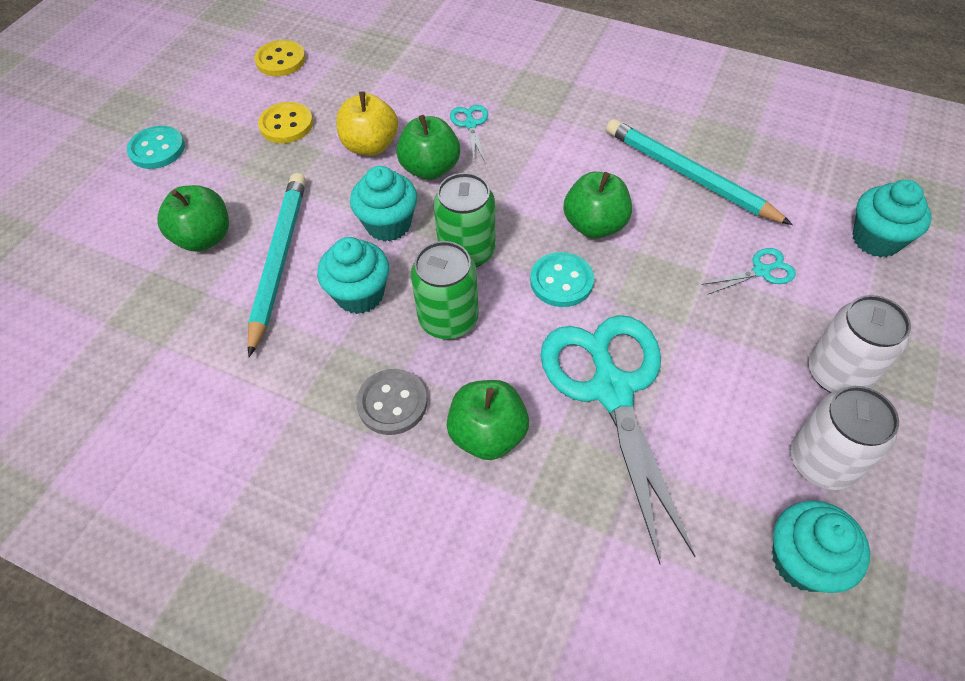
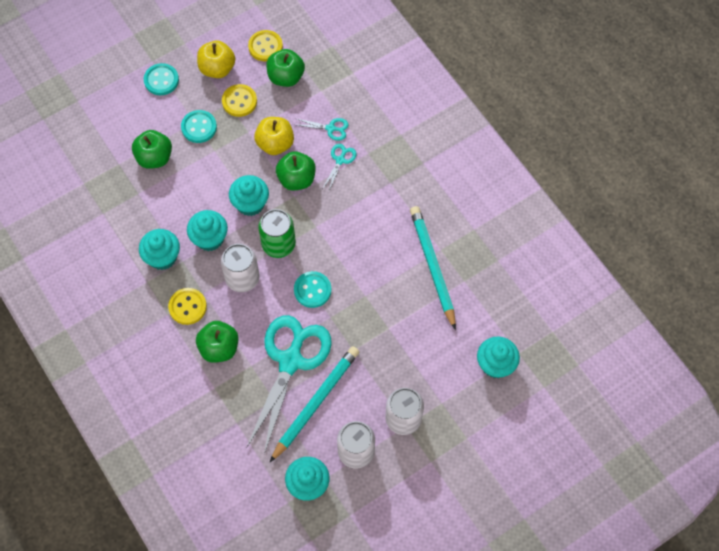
camera: 30 degrees right, 10 degrees up
turquoise pencil [248,173,306,357] -> turquoise pencil moved to [270,346,359,462]
grey button [356,369,427,435] -> yellow button [168,288,207,325]
green can [411,241,479,339] -> white can [221,244,260,292]
green apple [564,172,632,238] -> green apple moved to [266,49,305,87]
turquoise scissors [701,248,796,295] -> turquoise scissors moved to [297,118,349,141]
none -> turquoise cupcake [139,229,180,270]
none -> turquoise button [181,110,217,143]
none -> yellow apple [197,41,235,78]

